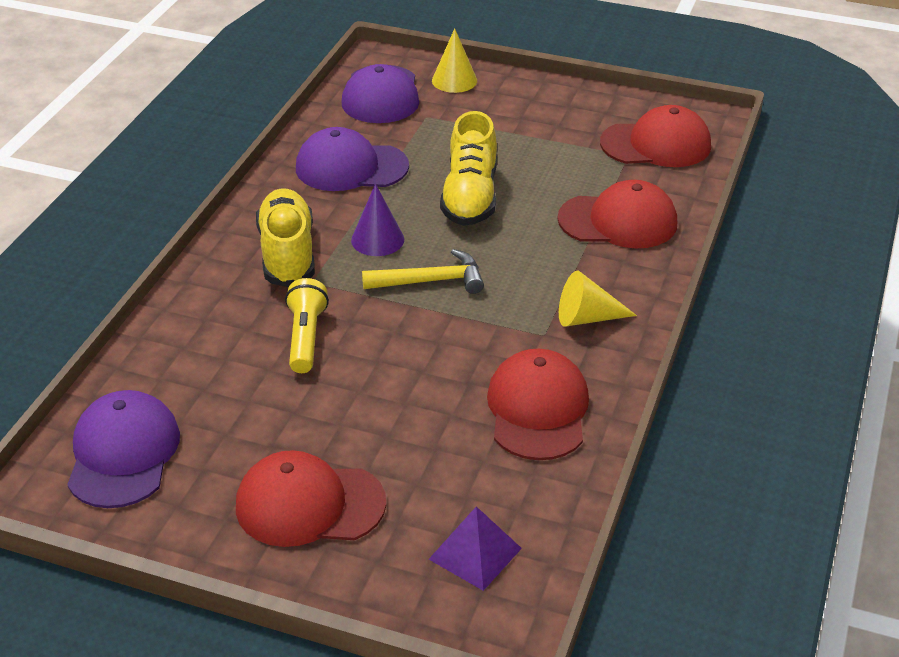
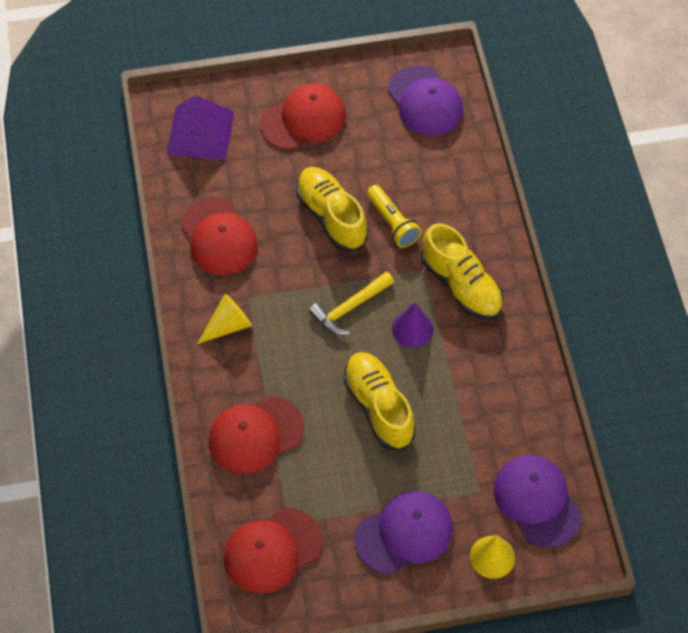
camera: 150 degrees right, 20 degrees up
purple cap [296,127,409,191] -> purple cap moved to [354,491,453,574]
purple pyramid [429,506,522,591] -> purple pyramid [166,95,234,160], size x1.56
none -> yellow shoe [296,167,368,252]

